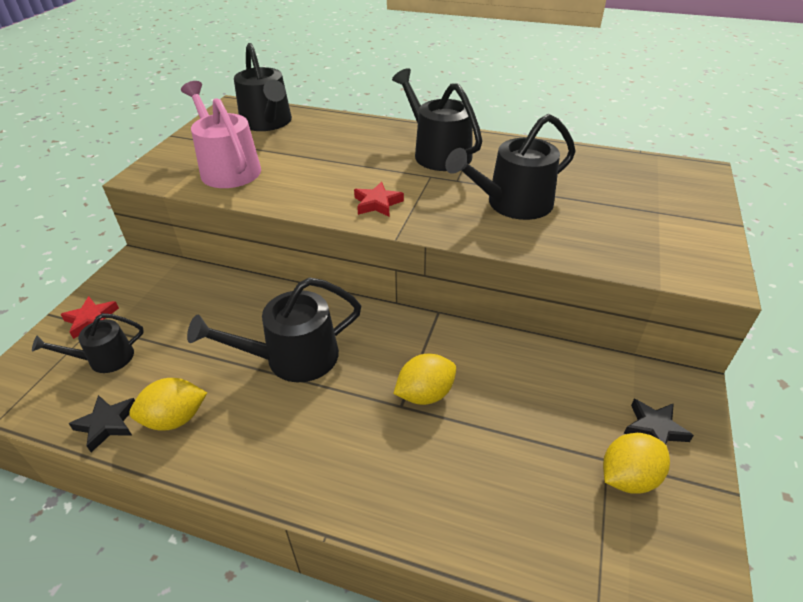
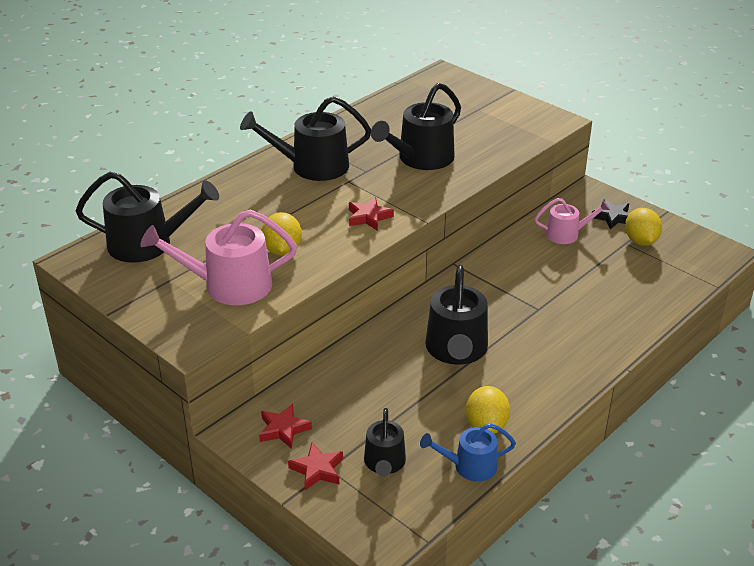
camera: 65 degrees left, 5 degrees down
black star [69,395,135,452] -> blue watering can [420,423,516,482]
yellow lemon [393,354,456,405] -> yellow lemon moved to [261,212,302,255]
black watering can [445,114,576,220] -> black watering can turned 45 degrees clockwise [371,83,461,170]
none -> red star [259,404,312,449]
none -> pink watering can [534,198,610,244]

